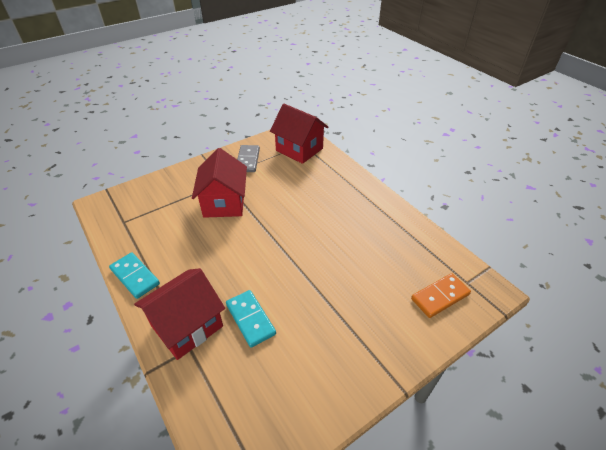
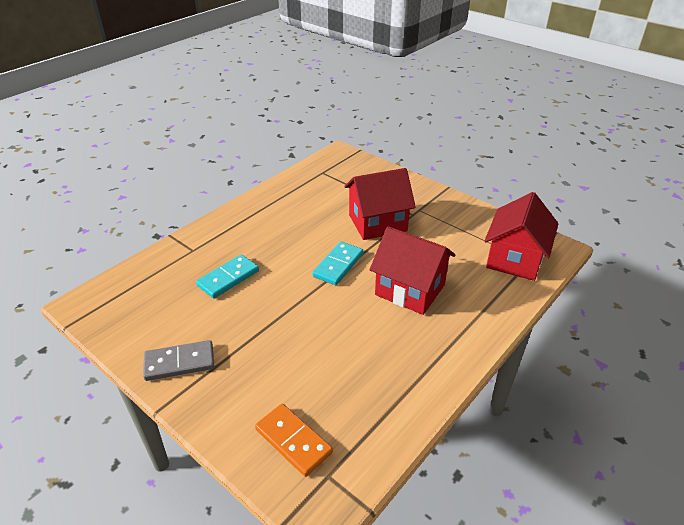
camera: 75 degrees right, 5 degrees down
turquoise domino [109,253,160,299] -> turquoise domino moved to [312,241,363,285]
red house [134,268,225,360] -> red house moved to [370,226,456,315]
grey domino [237,145,260,172] -> grey domino moved to [143,340,214,381]

